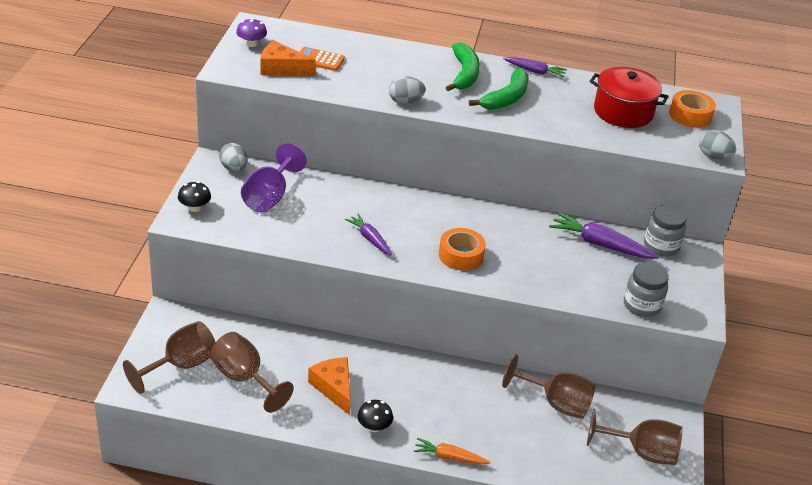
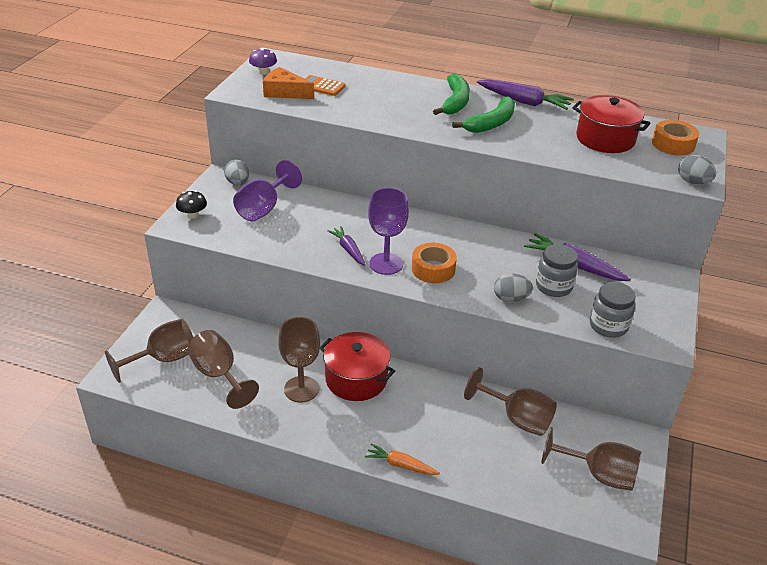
camera: 10 degrees right, 0 degrees up
orange cheese [308,357,351,415] -> brown goblet [278,317,320,402]
black mushroom [357,400,393,432] -> none
grey egg [389,76,426,104] -> grey egg moved to [494,273,533,302]
purple carrot [503,57,567,77] -> purple carrot [477,79,574,110], size x1.61
grey jar [644,205,687,257] -> grey jar moved to [536,244,578,297]
none -> red pot [320,332,395,401]
none -> purple goblet [368,188,409,275]

